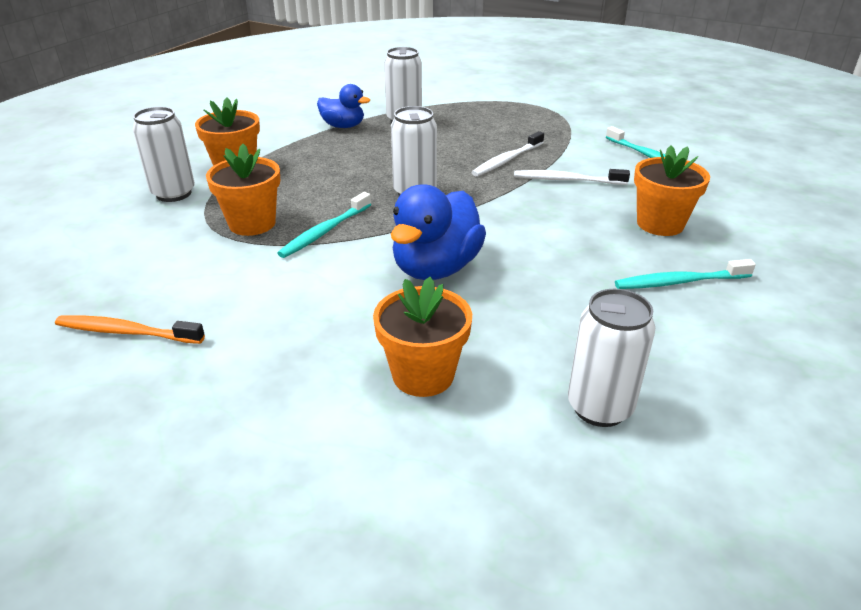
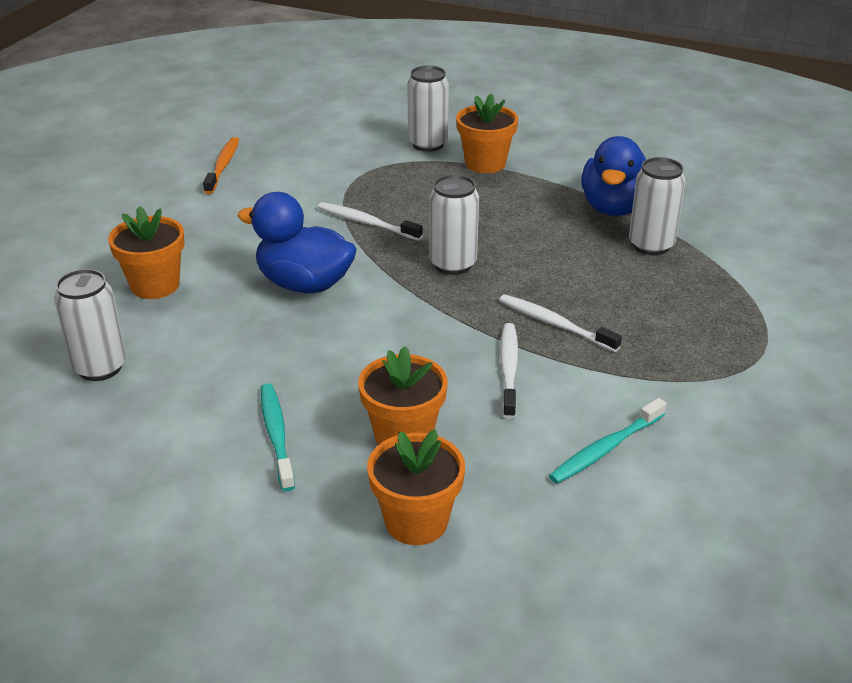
camera: 85 degrees right, 0 degrees up
orange flower pot [206,144,280,236] -> orange flower pot moved to [367,429,465,545]
turquoise toothbrush [277,192,371,258] -> white toothbrush [317,202,423,241]
blue duck [317,84,370,128] -> blue duck [581,136,646,216], size x1.63

